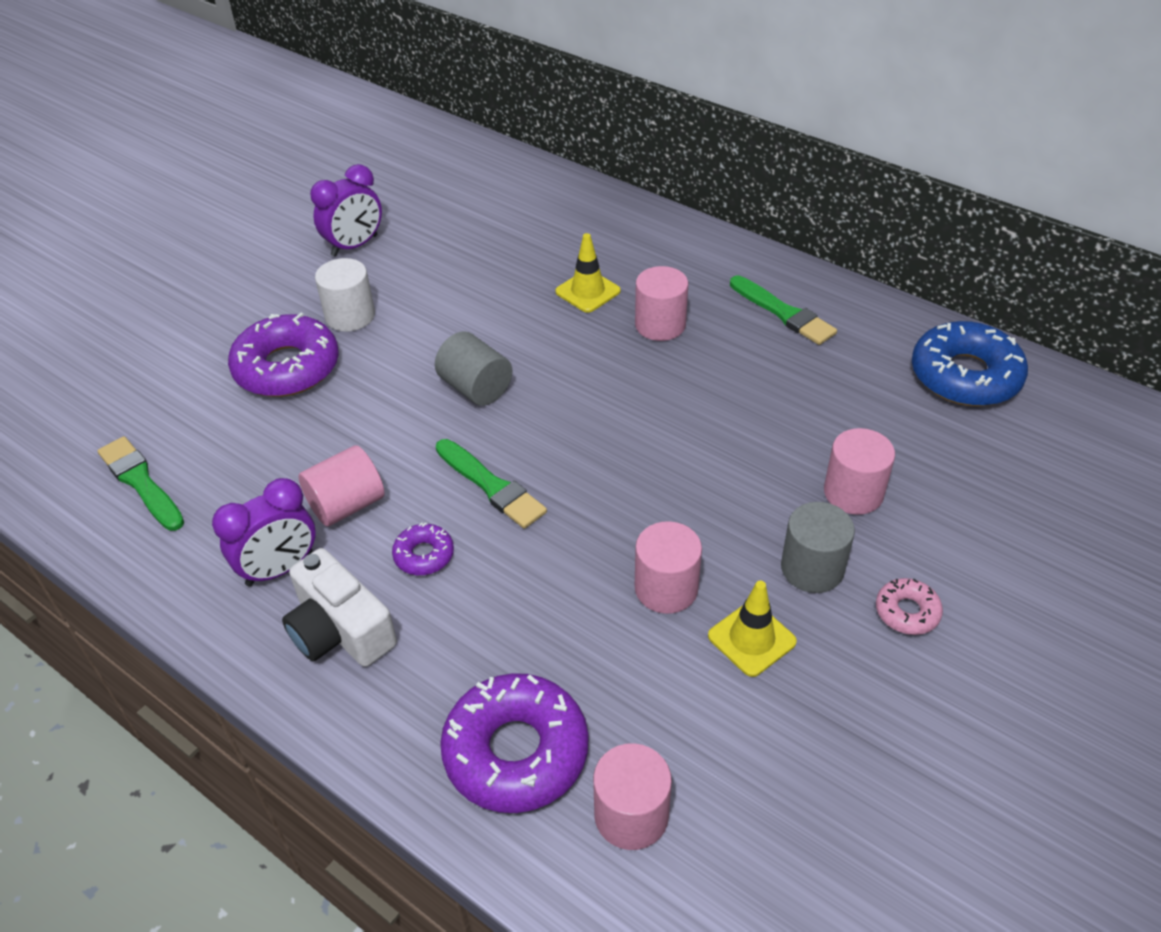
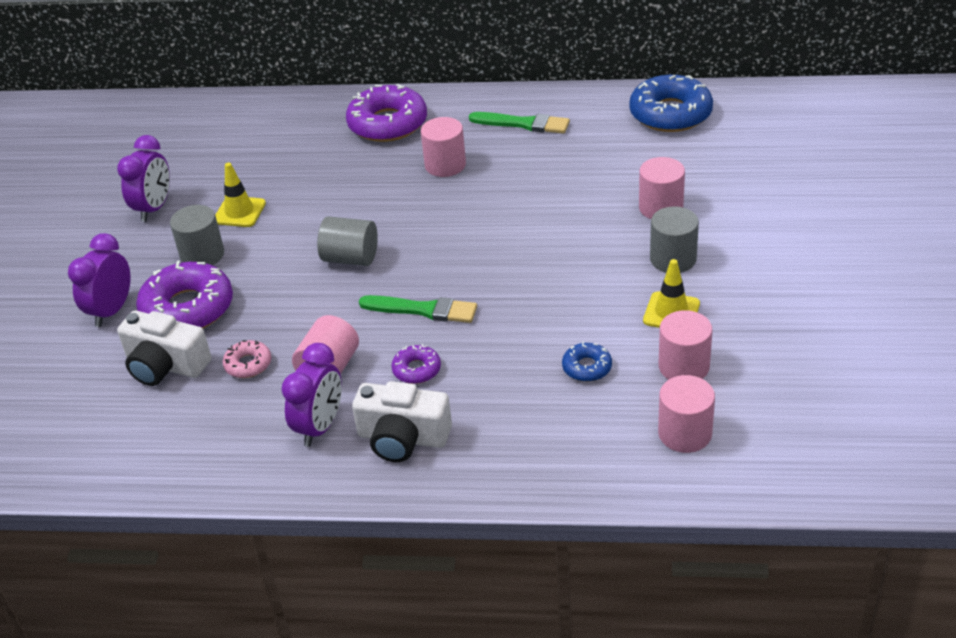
camera: 30 degrees left, 5 degrees down
green brush [97,436,184,531] -> none
white cylinder [315,258,375,332] -> grey cylinder [170,205,224,265]
purple donut [440,673,589,813] -> purple donut moved to [346,84,427,142]
yellow traffic cone [555,233,621,313] -> yellow traffic cone moved to [215,163,266,227]
pink cylinder [635,521,702,614] -> pink cylinder moved to [659,310,713,380]
pink donut [876,578,943,635] -> pink donut moved to [223,340,272,378]
none -> purple clock [68,233,131,327]
none -> white camera [117,311,212,386]
none -> blue donut [562,342,612,382]

